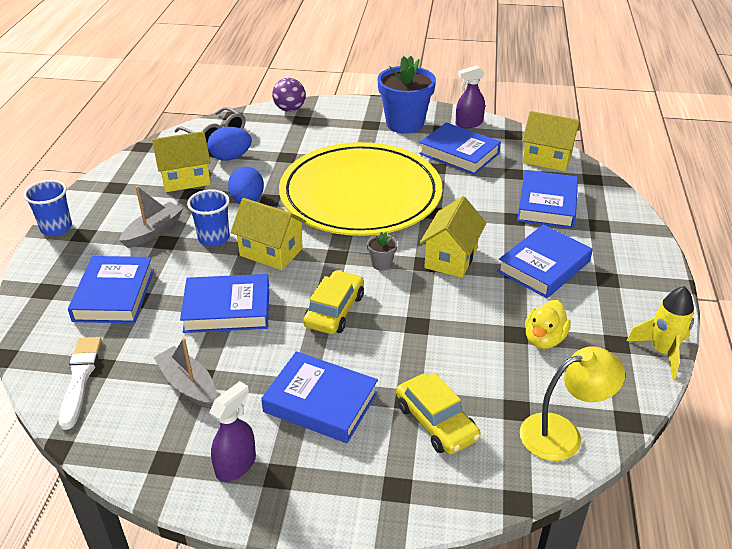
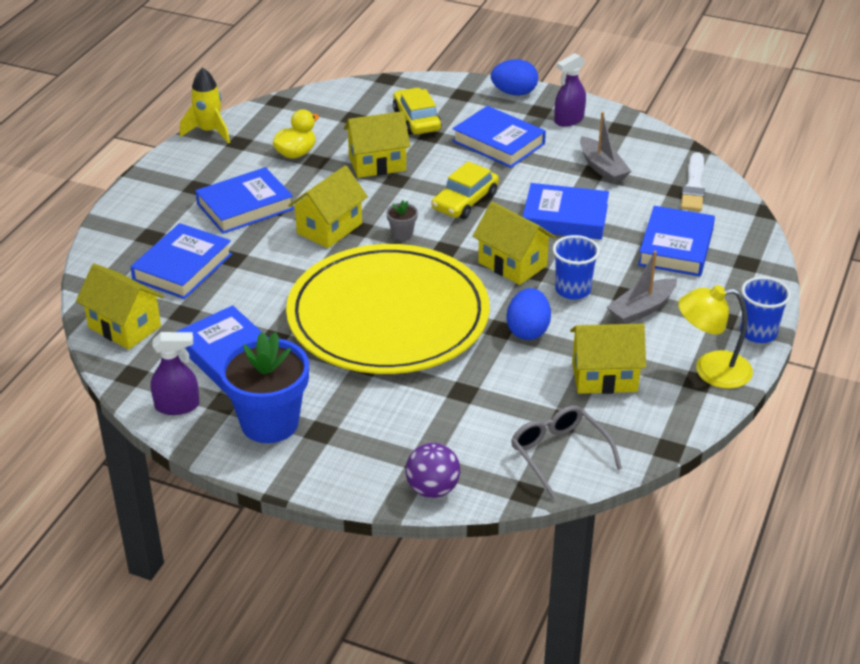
camera: 165 degrees left, 0 degrees up
blue egg [208,127,252,161] -> blue egg moved to [491,59,538,96]
yellow lamp [520,346,625,461] -> yellow lamp moved to [678,285,753,389]
none -> yellow house [344,111,410,178]

